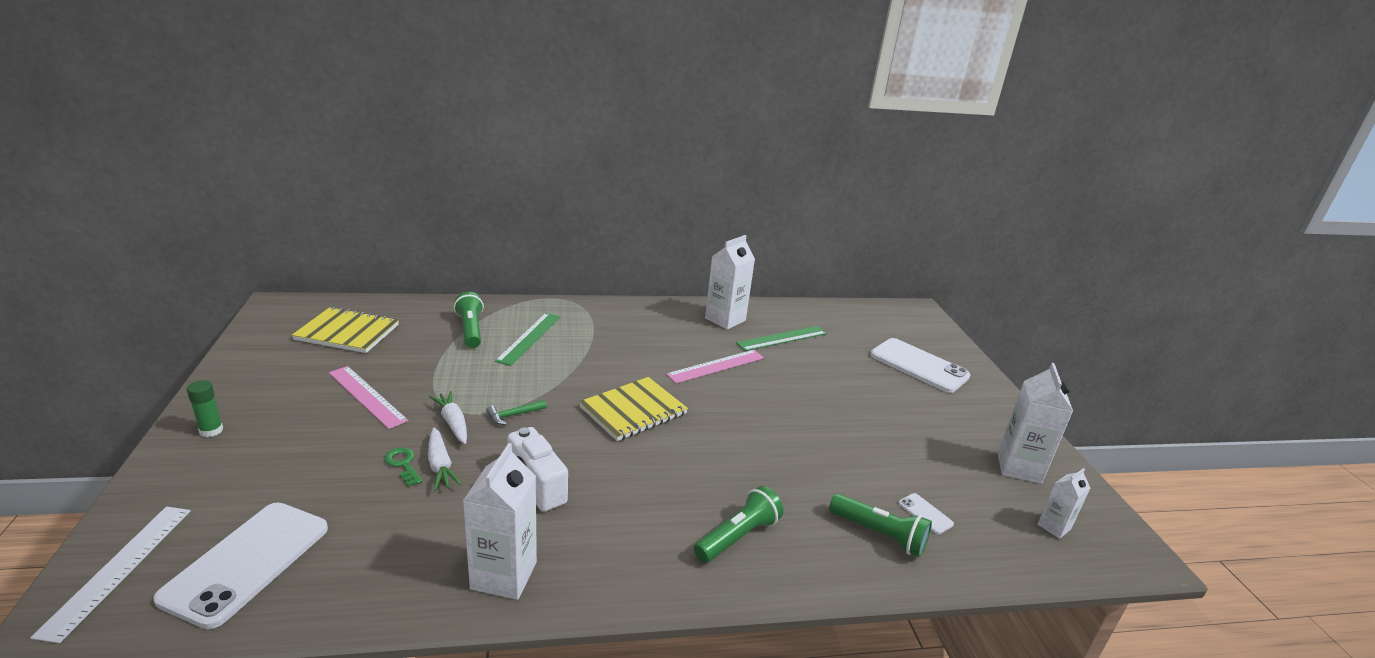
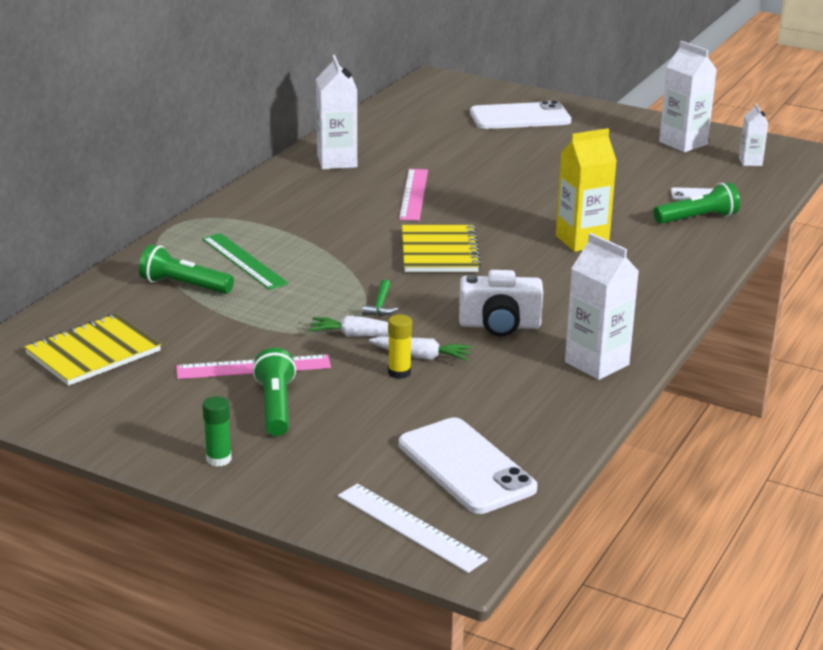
camera: 50 degrees left, 0 degrees up
green key [385,447,422,487] -> yellow glue stick [388,314,412,379]
green flashlight [694,486,784,563] -> green flashlight moved to [253,348,296,436]
green ruler [736,326,827,351] -> none
none -> yellow carton [556,128,617,252]

